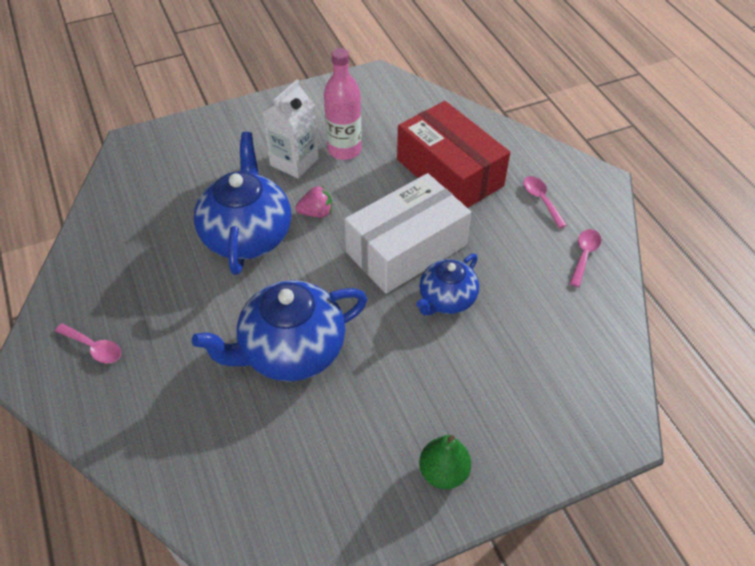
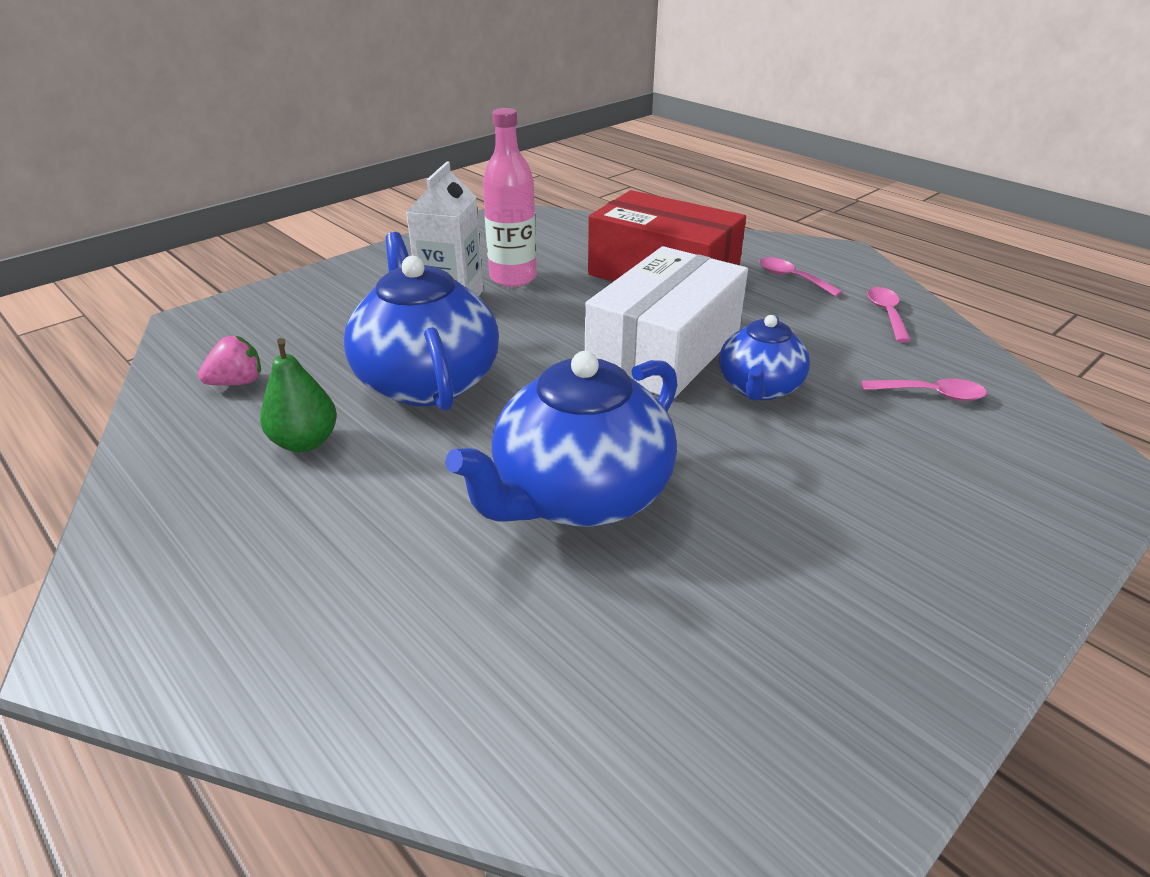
camera: 20 degrees left, 15 degrees down
pink spoon [55,323,121,363] -> pink spoon moved to [862,378,987,401]
pink strawberry [296,186,332,217] -> pink strawberry moved to [198,336,261,386]
green pear [419,435,471,489] -> green pear moved to [260,338,337,452]

